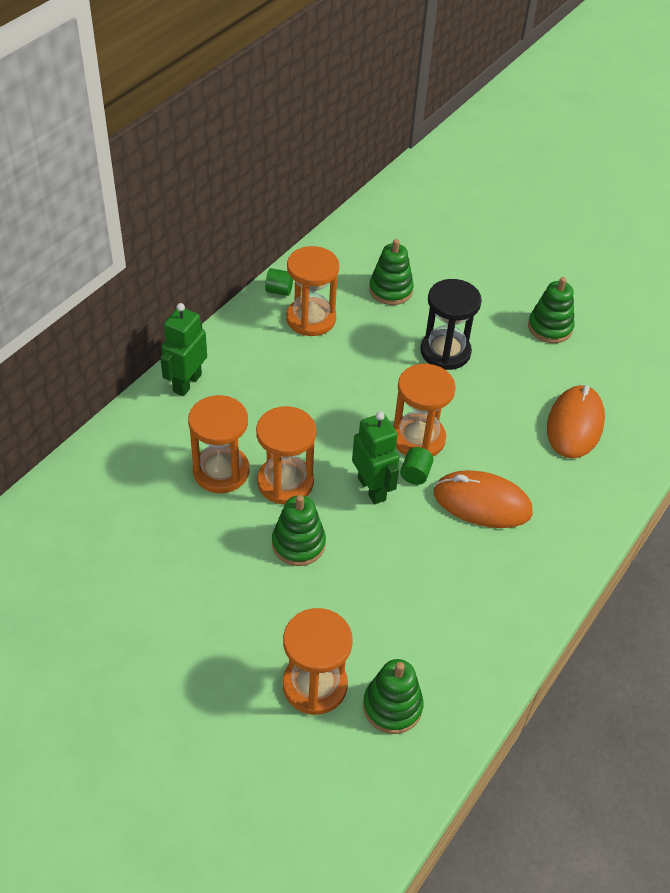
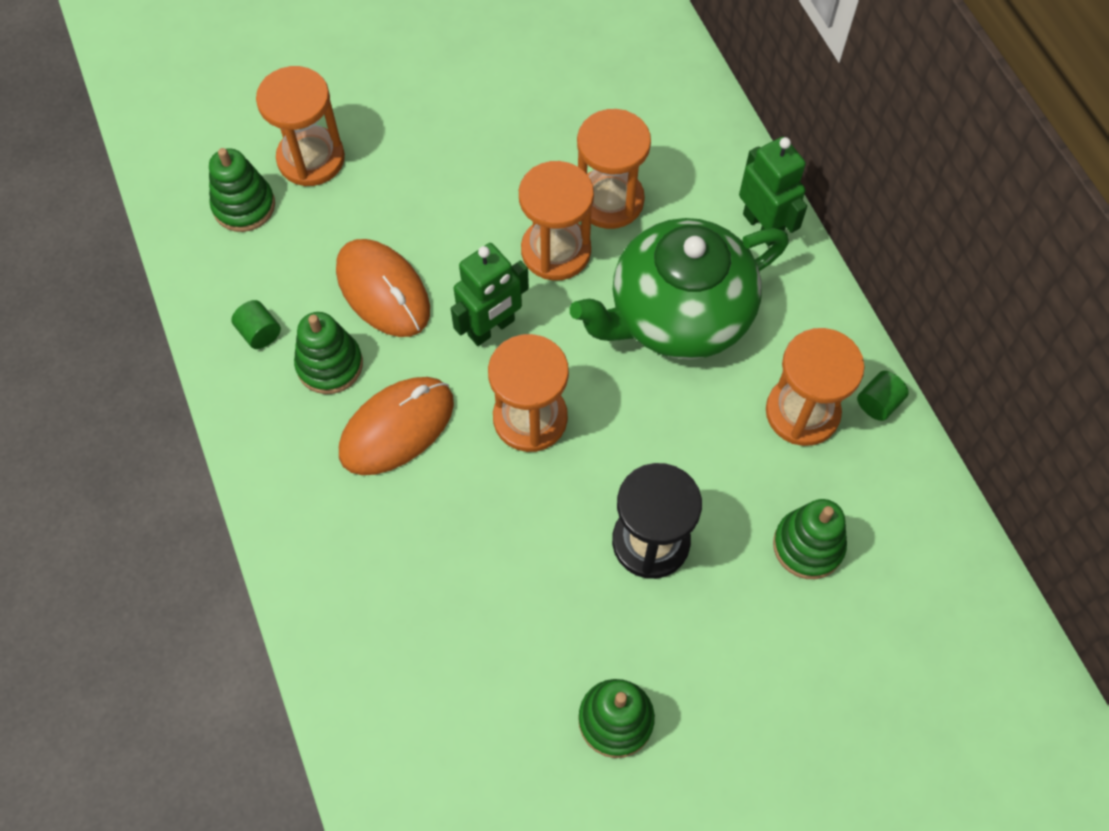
camera: 125 degrees right, 15 degrees up
green stacking toy [272,495,326,566] -> green stacking toy moved to [294,312,363,394]
green robot [352,412,399,504] -> green robot turned 45 degrees counterclockwise [451,243,529,346]
green cylinder [400,447,434,485] -> green cylinder moved to [231,300,281,349]
orange mouse [547,385,605,459] -> orange mouse moved to [336,239,430,337]
none -> green teapot [570,218,789,360]

